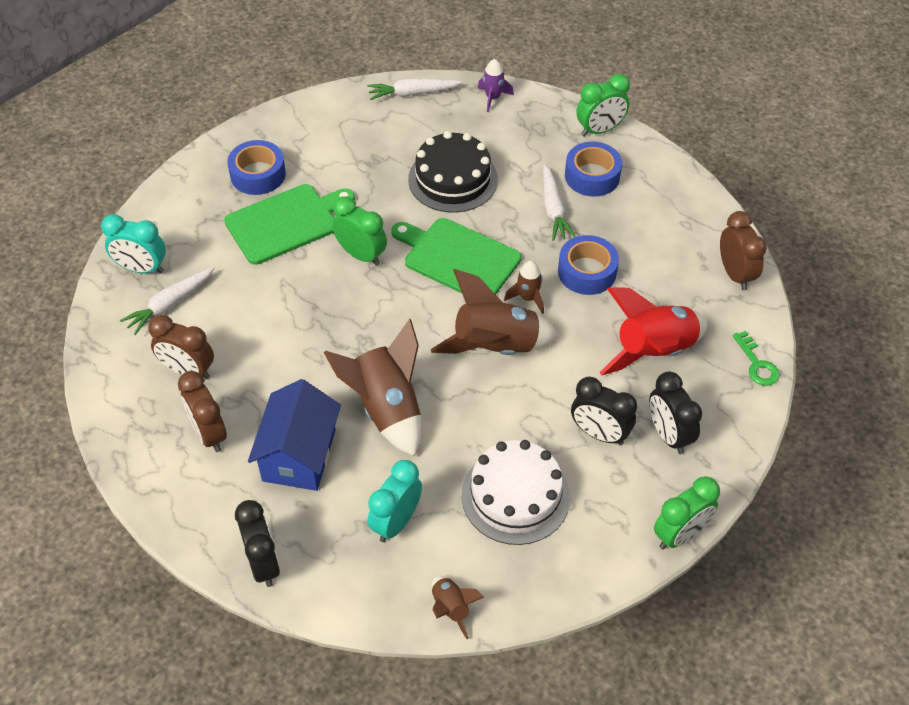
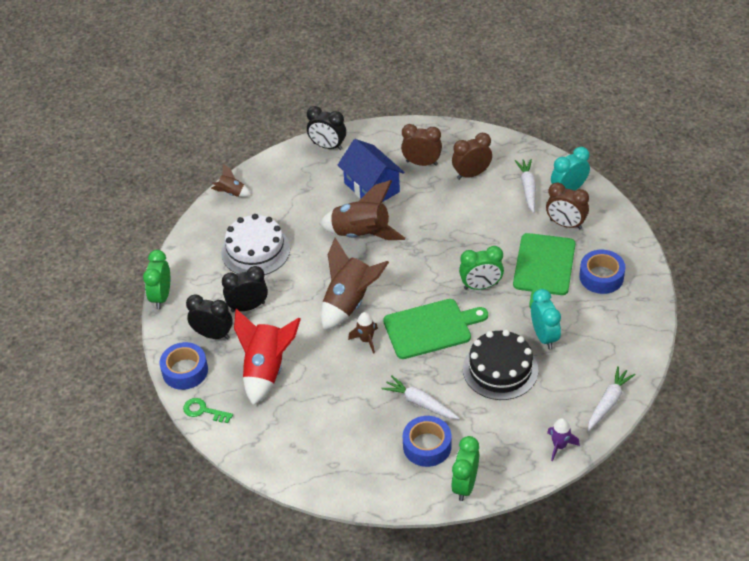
camera: 135 degrees right, 5 degrees down
turquoise clock [367,460,422,542] -> turquoise clock moved to [531,289,561,349]
blue tape [558,235,619,295] -> blue tape moved to [160,342,208,390]
brown clock [720,211,767,290] -> brown clock moved to [546,183,589,229]

